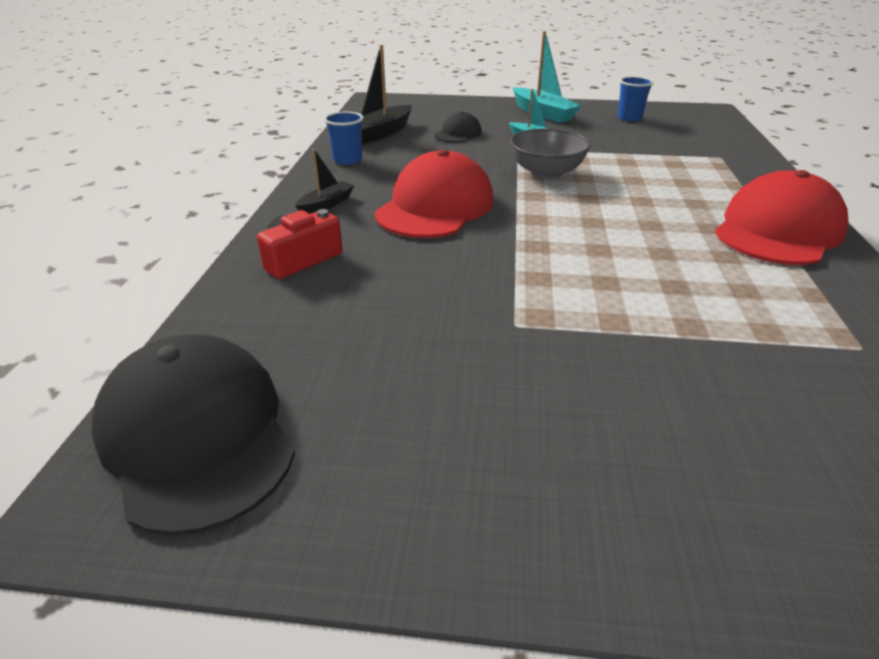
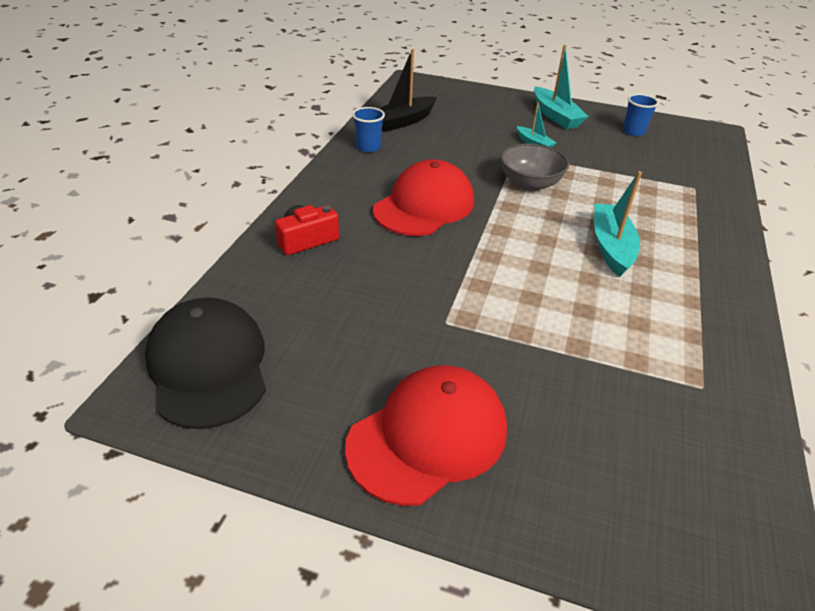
camera: 10 degrees right, 5 degrees up
black boat [295,149,355,214] -> none
black cap [434,111,482,142] -> none
red cap [715,170,849,265] -> red cap moved to [345,365,507,506]
none -> turquoise boat [594,171,642,277]

